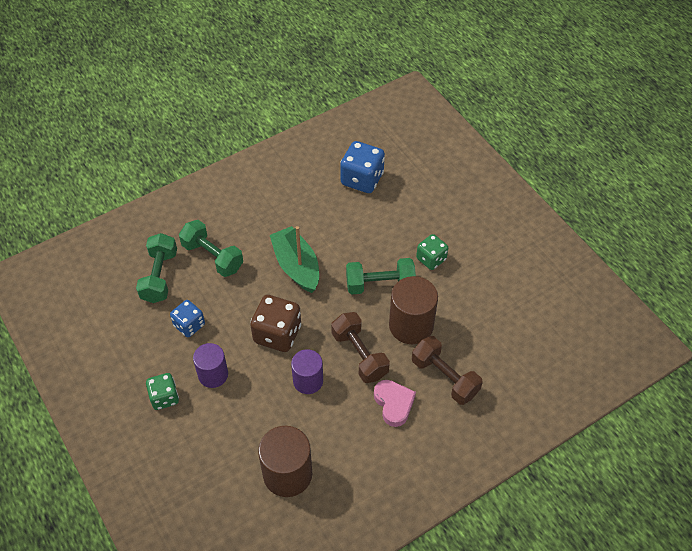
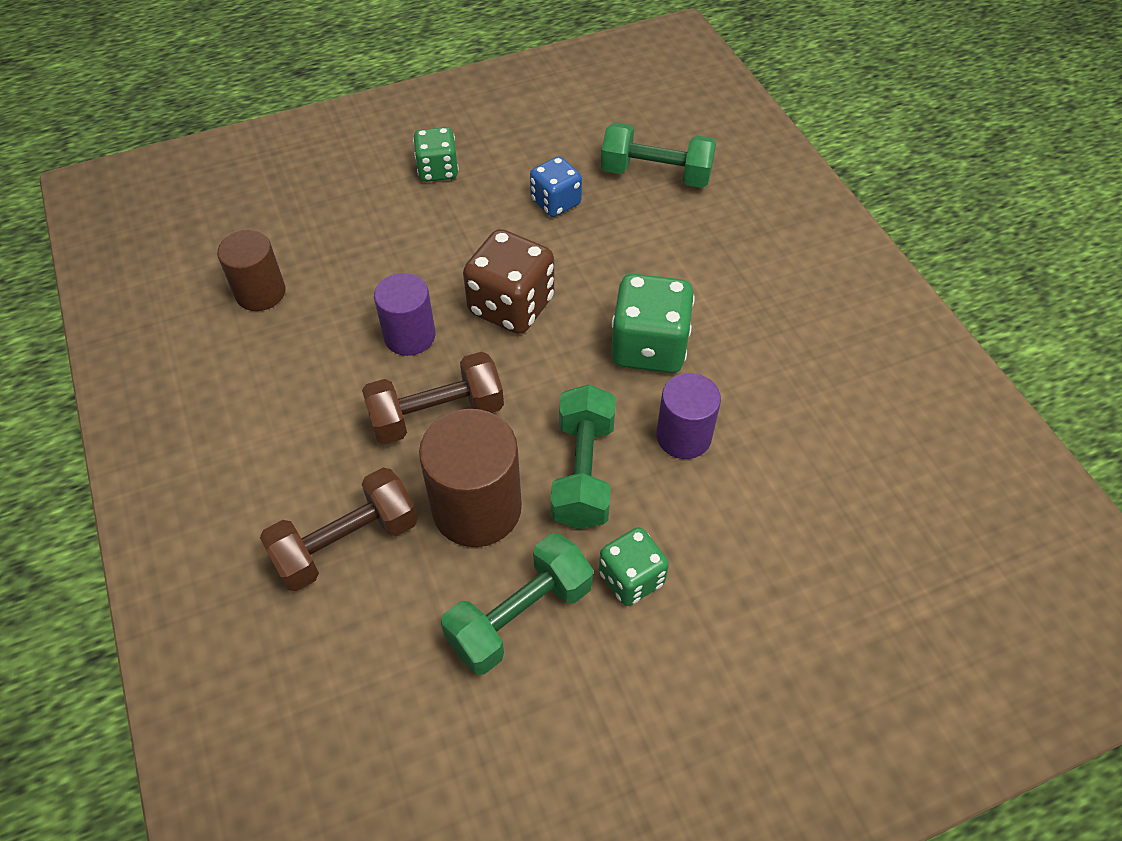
camera: 100 degrees right, 0 degrees up
green dumbbell [179,220,243,277] -> green dumbbell moved to [441,533,593,675]
purple cylinder [193,343,228,388] -> purple cylinder moved to [656,373,721,459]
brown cylinder [258,426,312,497] -> brown cylinder [217,230,285,311], size x0.65
green boat [270,226,319,293] -> green dice [611,274,695,373]
blue dice [340,141,385,193] -> none
pink heart [374,380,416,427] -> none

